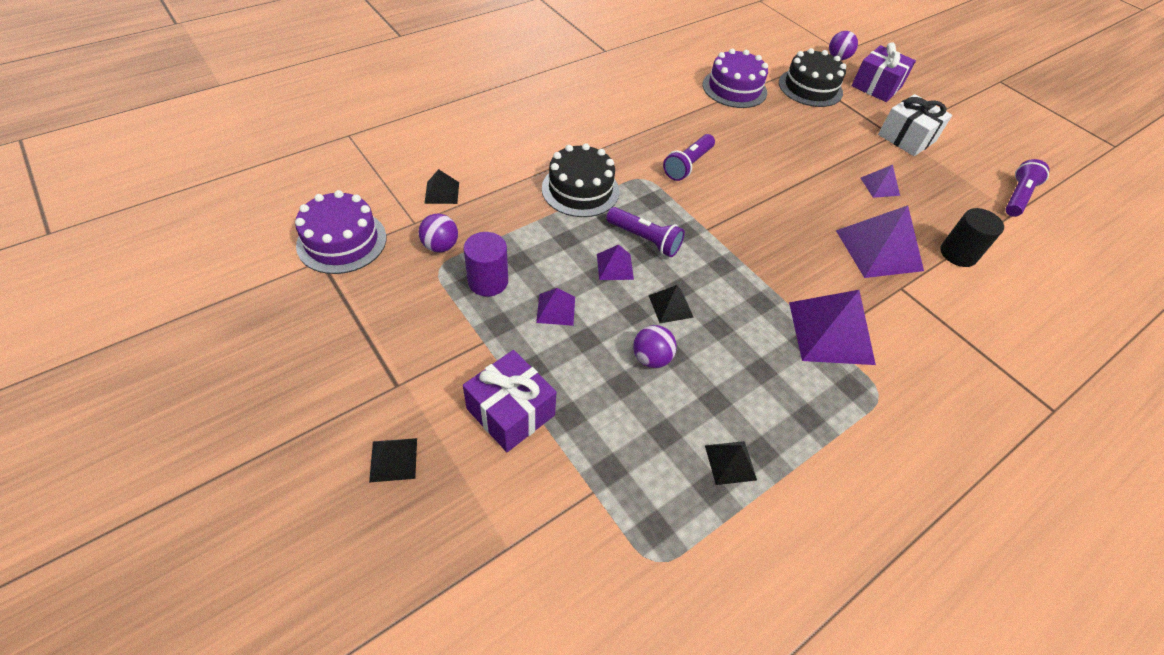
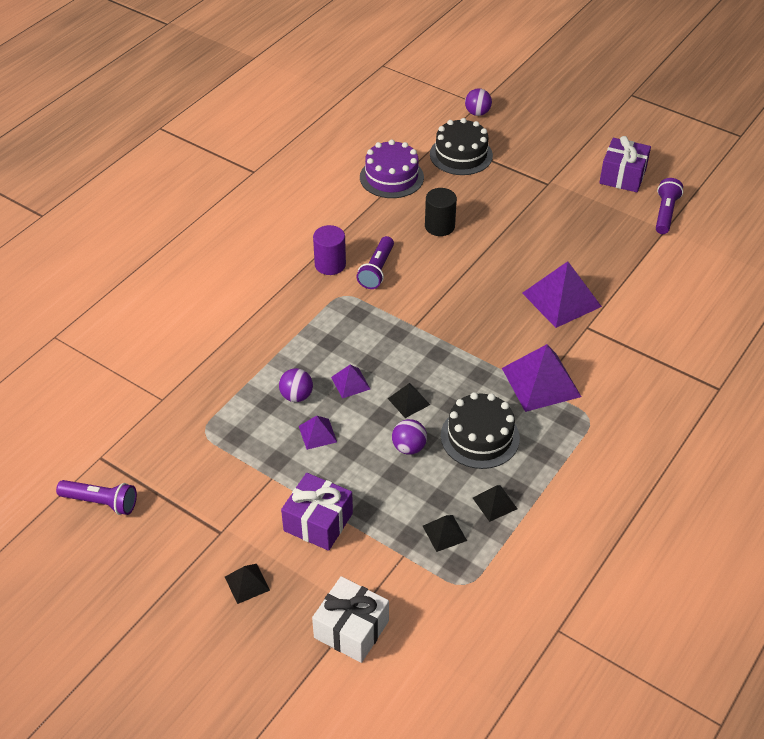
camera: 15 degrees left, 5 degrees down
purple cake [295,190,386,274] -> none
purple ball [419,213,458,253] -> purple ball moved to [279,368,313,402]
black pyramid [424,169,459,204] -> black pyramid moved to [423,515,467,552]
purple cylinder [463,232,508,296] -> purple cylinder moved to [313,225,346,275]
black cake [542,143,619,217] -> black cake moved to [441,392,520,469]
purple flashlight [606,207,685,257] -> purple flashlight moved to [56,480,137,515]
purple gift [852,43,916,102] -> purple gift moved to [599,136,651,192]
purple pyramid [861,165,900,198] -> none
white gift [878,94,952,156] -> white gift moved to [312,576,389,663]
black cylinder [940,208,1004,267] -> black cylinder moved to [425,188,457,236]

